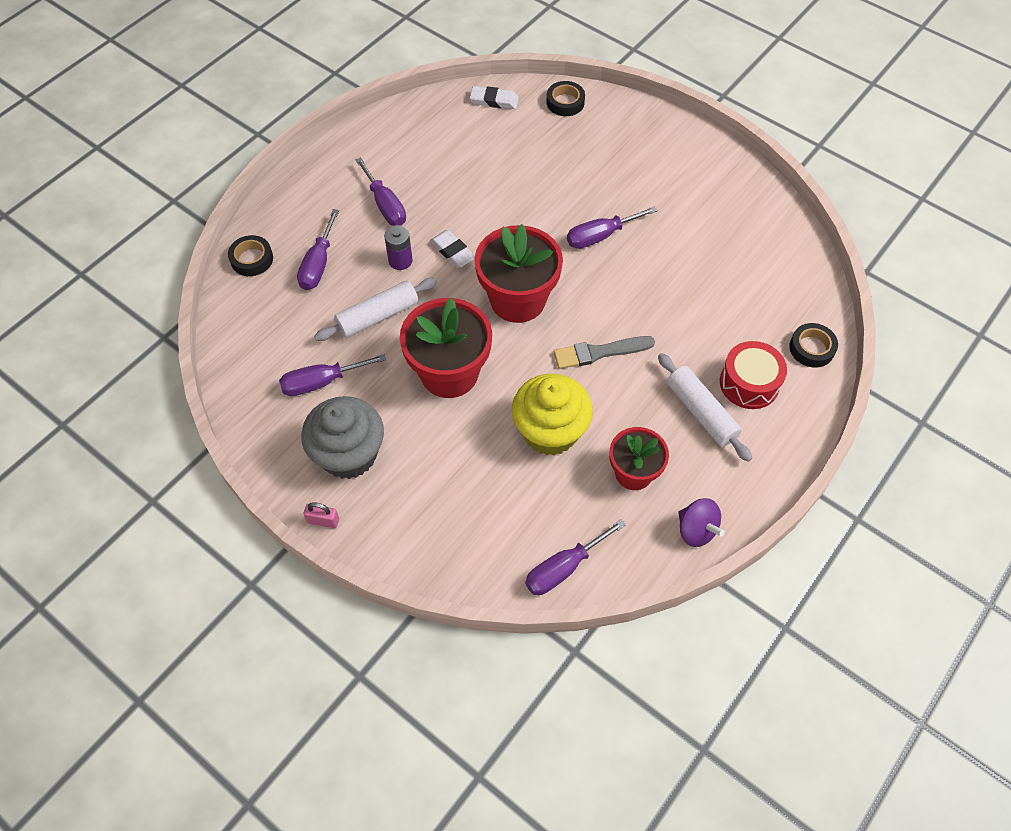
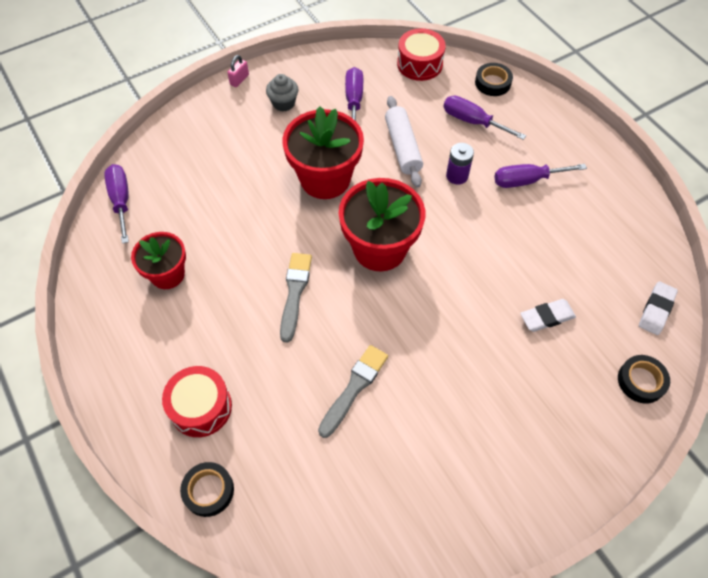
camera: 110 degrees right, 0 degrees up
grey cupcake [301,396,384,479] -> grey cupcake [266,74,298,111], size x0.52
white eraser [430,230,475,268] -> white eraser moved to [520,299,576,332]
yellow cupcake [512,374,593,455] -> none
purple screwdriver [567,206,658,249] -> none
white rolling pin [658,353,752,462] -> none
purple spinning top [678,498,725,547] -> none
none -> grey brush [318,345,388,438]
none -> red drum [397,28,446,81]

